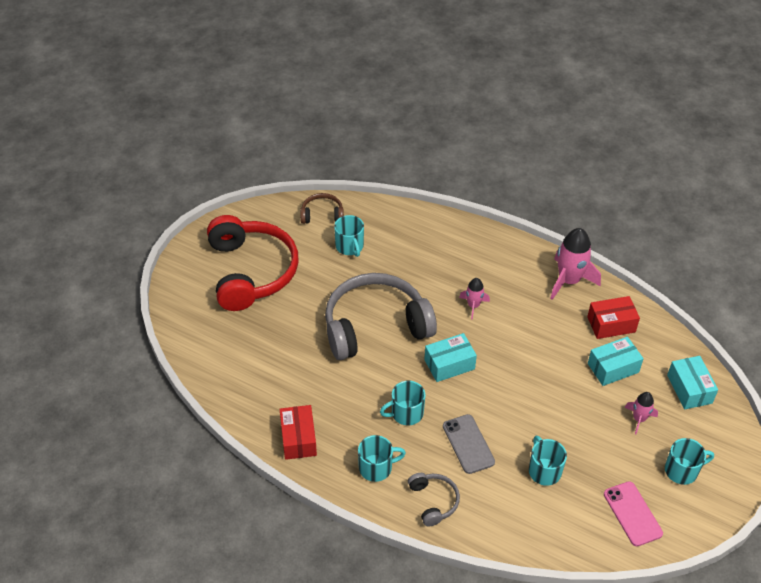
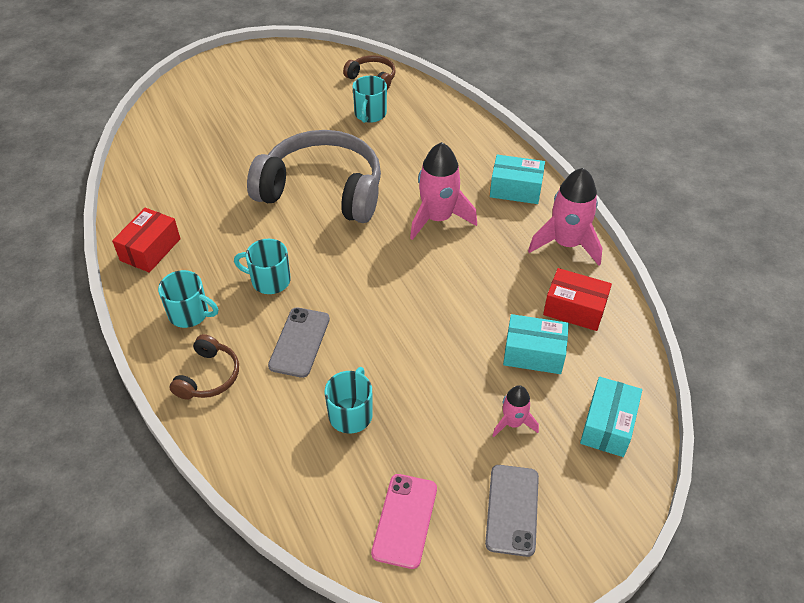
camera: 35 degrees right, 0 degrees up
red headphones [207,215,299,311] -> none
grey headphones [408,473,460,527] -> brown headphones [170,334,239,400]
turquoise box [424,333,477,382] -> turquoise box moved to [490,155,545,204]
pink rocket [459,278,490,320] -> pink rocket [410,142,477,240], size x1.84
turquoise mug [665,438,714,485] -> grey phone [485,465,539,557]

